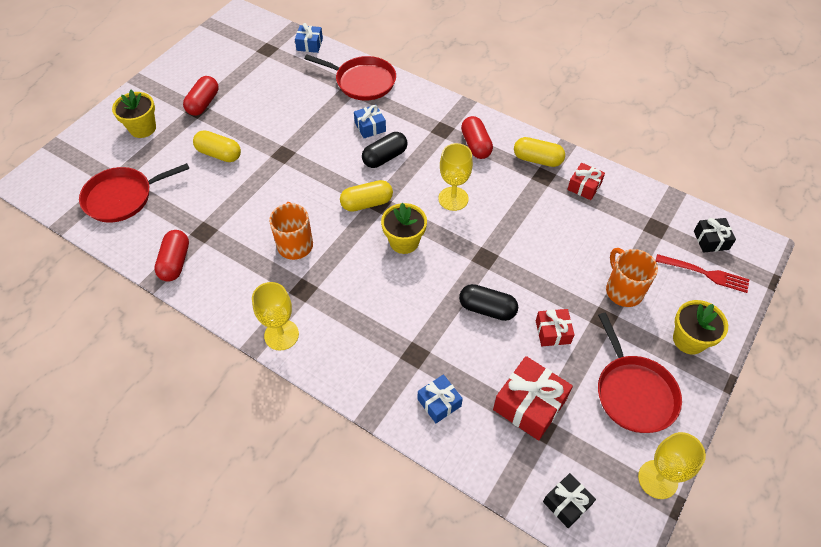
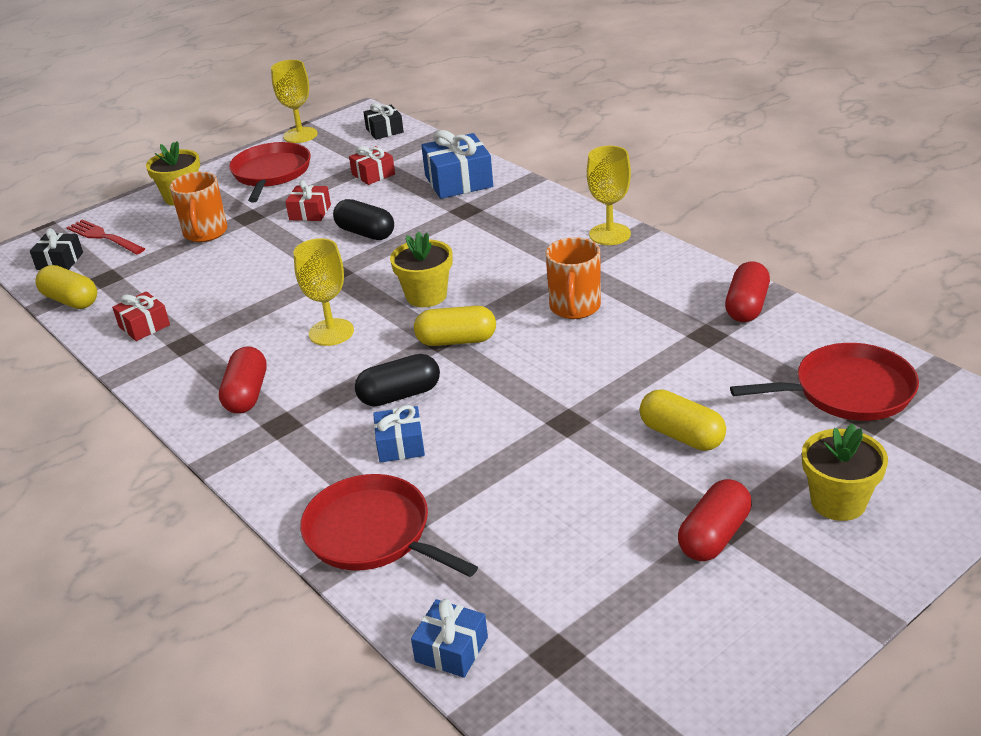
camera: 160 degrees left, 20 degrees down
blue gift [418,374,463,423] -> blue gift [421,130,493,199], size x1.69
red gift [493,356,573,440] -> red gift [349,146,395,185], size x0.59
yellow capsule [514,137,565,167] -> yellow capsule moved to [35,265,97,309]

